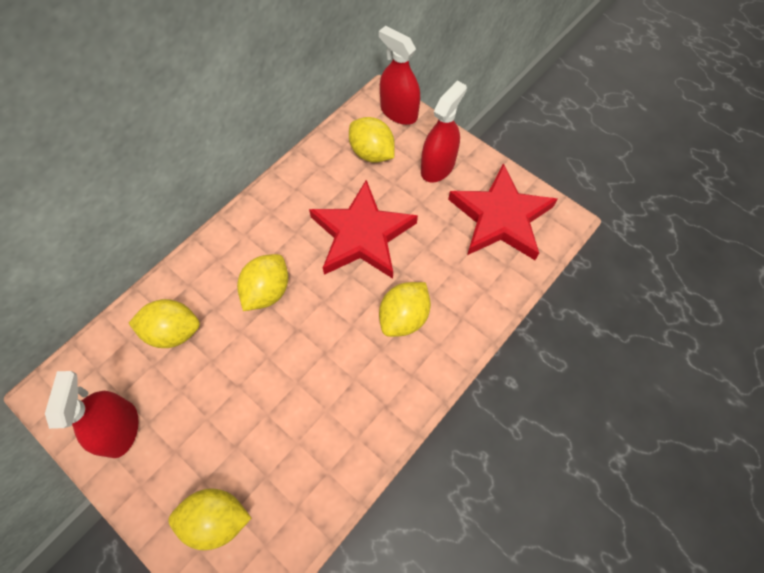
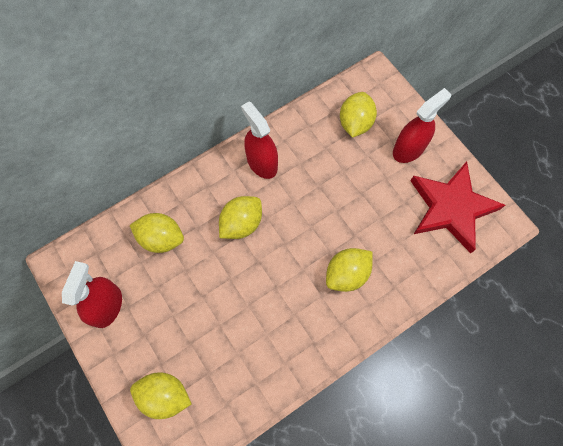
camera: 15 degrees right, 5 degrees up
red star [309,180,418,279] -> none
yellow lemon [349,117,395,163] -> yellow lemon turned 45 degrees clockwise [340,92,377,138]
red spray bottle [379,26,420,125] -> red spray bottle moved to [241,102,278,179]

